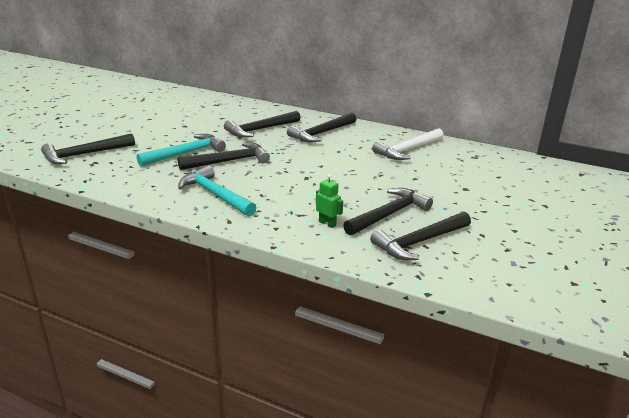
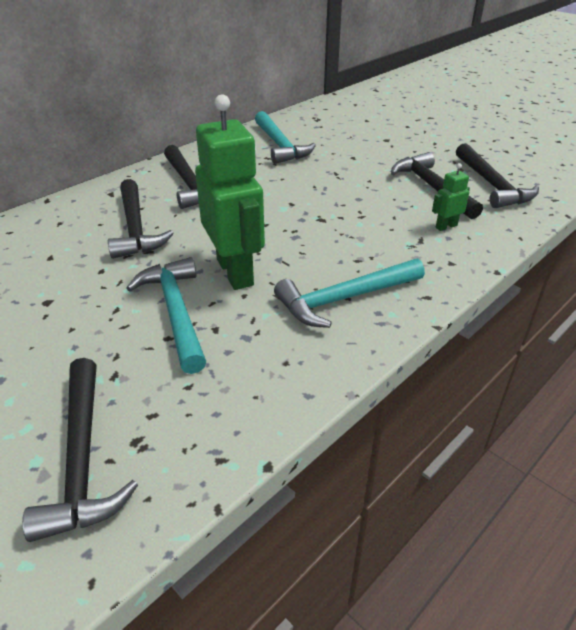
camera: 70 degrees left, 10 degrees up
black hammer [178,142,270,170] -> green robot [195,94,265,290]
white hammer [372,128,444,160] -> turquoise hammer [255,111,316,164]

